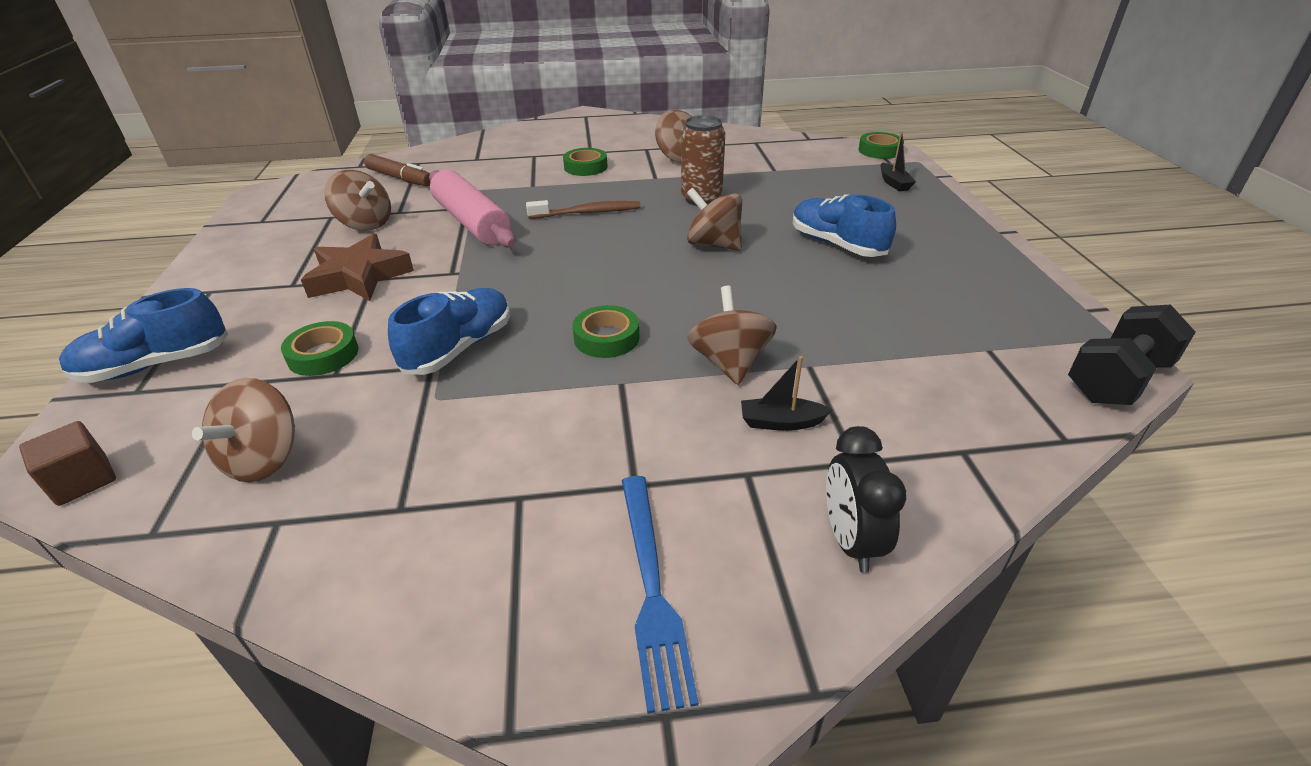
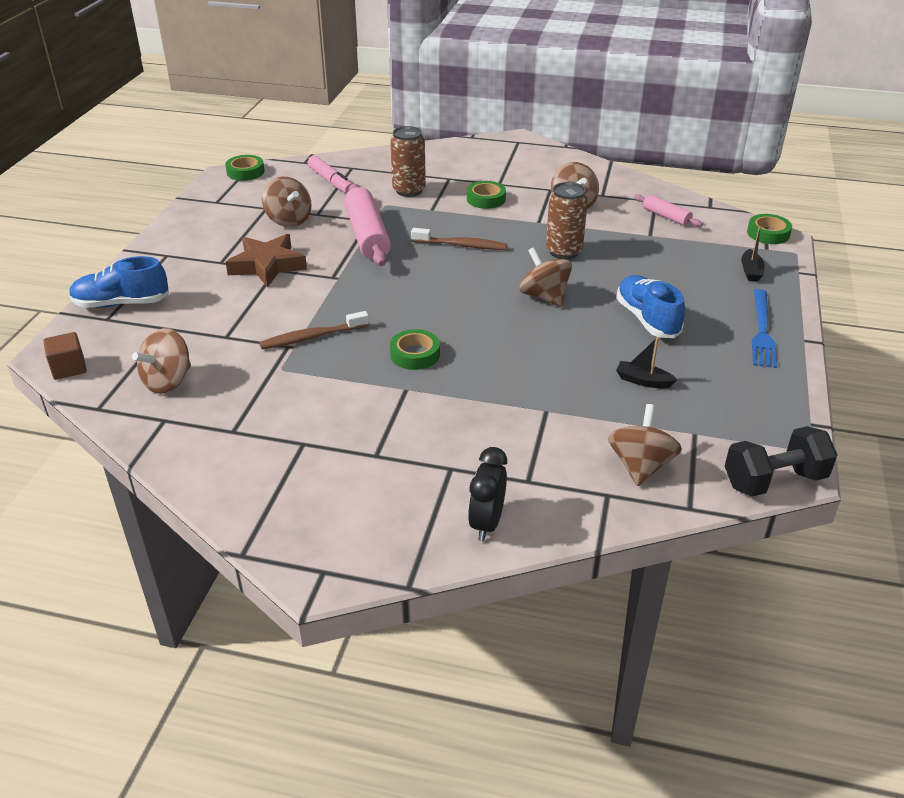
camera: 20 degrees right, 0 degrees up
green tape [281,321,359,376] -> green tape moved to [225,155,264,181]
brown marker [364,154,430,186] -> pink marker [308,156,352,194]
blue shoe [388,288,510,375] -> brown toothbrush [259,311,369,349]
blue fork [622,476,699,714] -> blue fork moved to [752,289,777,368]
brown spinning top [687,286,777,385] -> brown spinning top moved to [608,404,682,486]
black boat [741,356,832,431] -> black boat moved to [616,337,678,388]
none -> brown can [390,126,426,197]
none -> pink rolling pin [634,194,702,227]

